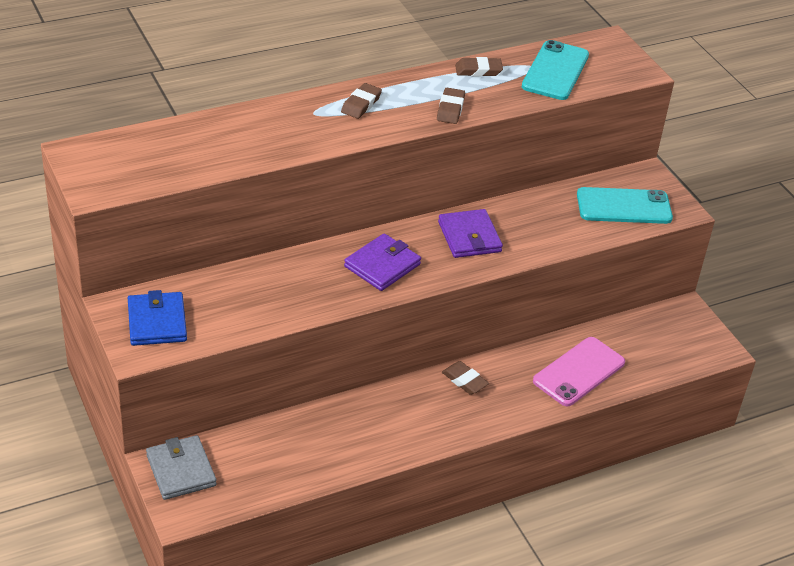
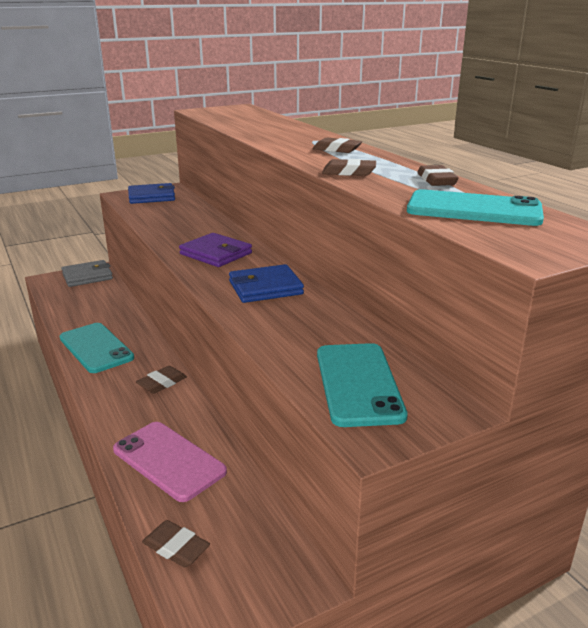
camera: 90 degrees right, 15 degrees down
purple wallet [438,209,503,258] -> blue wallet [229,264,304,303]
none -> turquoise phone [60,323,134,373]
none -> brown eraser [142,520,210,567]

